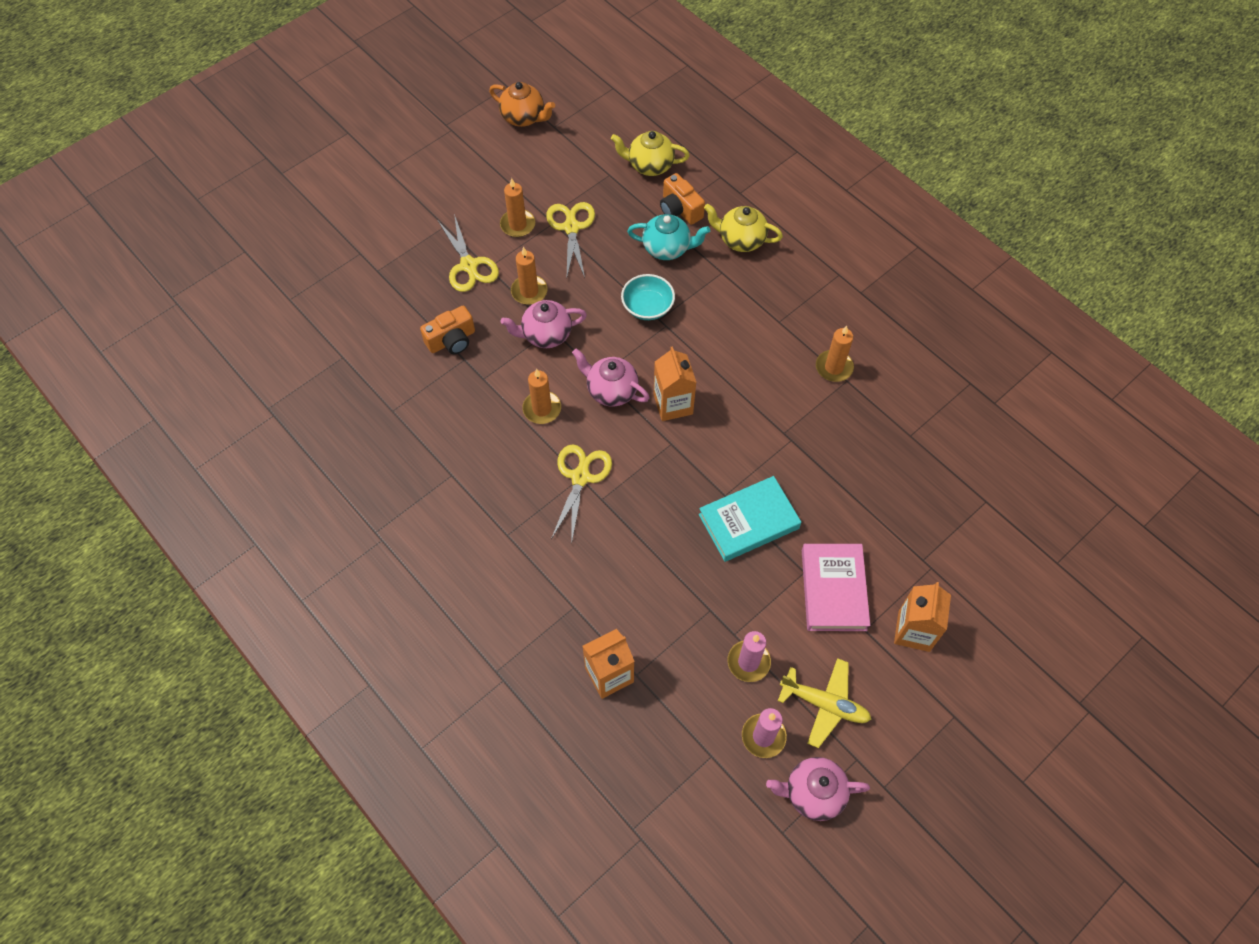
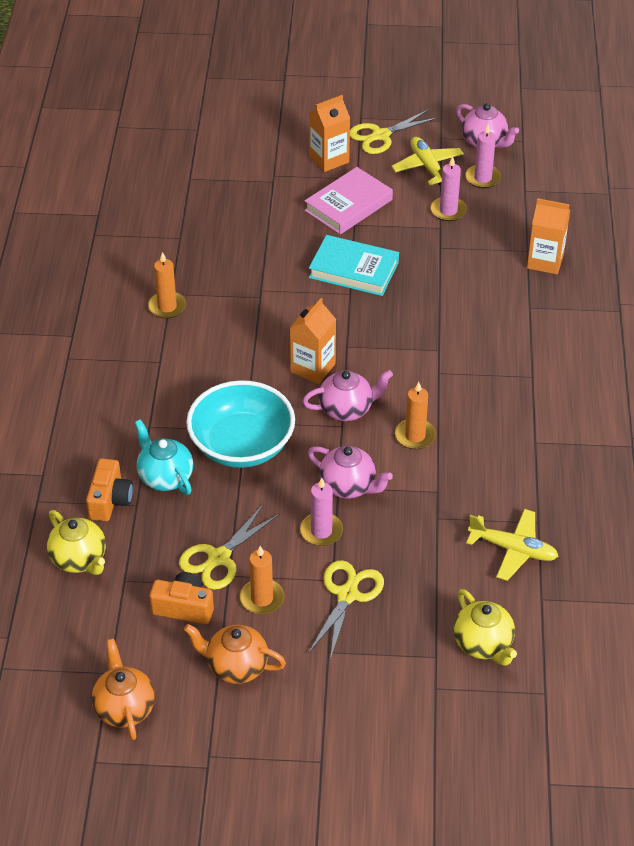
camera: 135 degrees left, 15 degrees down
orange camera [420,306,475,354] -> orange camera moved to [149,572,214,624]
orange candle [511,247,548,305] -> pink candle [300,478,343,546]
yellow scissors [551,444,612,544] -> yellow scissors moved to [350,109,439,154]
pink teapot [572,349,650,406] -> pink teapot turned 90 degrees counterclockwise [302,370,393,421]
turquoise bowl [621,274,675,320] -> turquoise bowl [186,380,295,468], size x1.79
yellow teapot [704,204,783,252] -> yellow teapot moved to [454,589,517,666]
none -> orange teapot [184,624,286,684]
none -> yellow plane [466,509,558,581]

